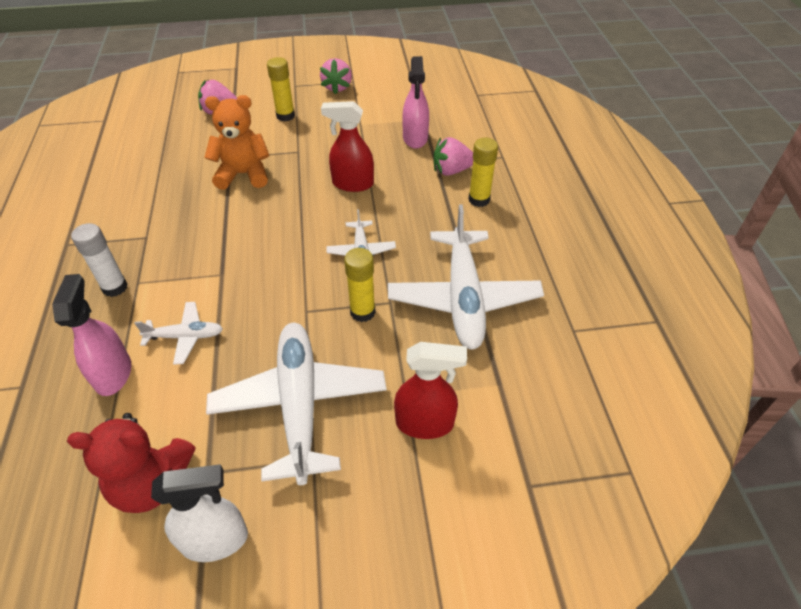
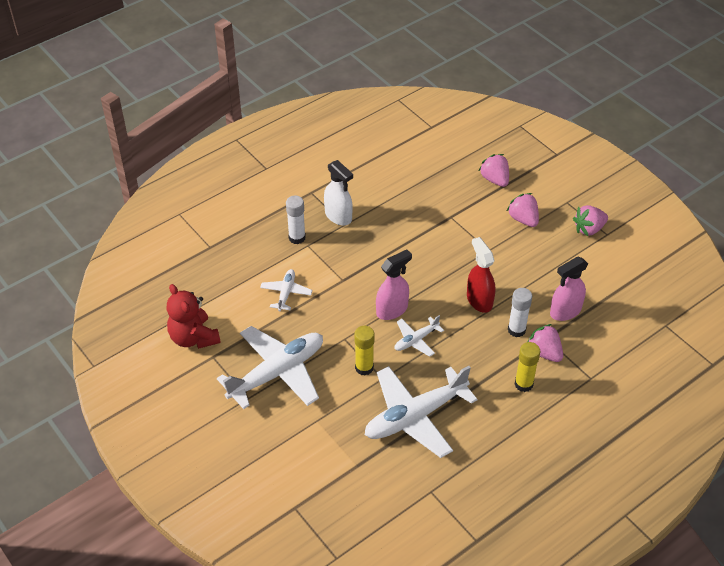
camera: 60 degrees right, 0 degrees up
pink spray bottle [52,274,131,396] -> pink spray bottle moved to [376,250,412,320]
white plane [134,302,223,365] -> white plane turned 135 degrees counterclockwise [260,269,312,311]
white spray bottle [151,464,248,562] -> white spray bottle moved to [324,160,353,226]
orange teddy bear [204,95,270,190] -> none
yellow glue stick [267,57,295,121] -> pink strawberry [507,193,539,227]
red spray bottle [394,342,467,439] -> none
none -> white glue stick [508,288,532,337]

